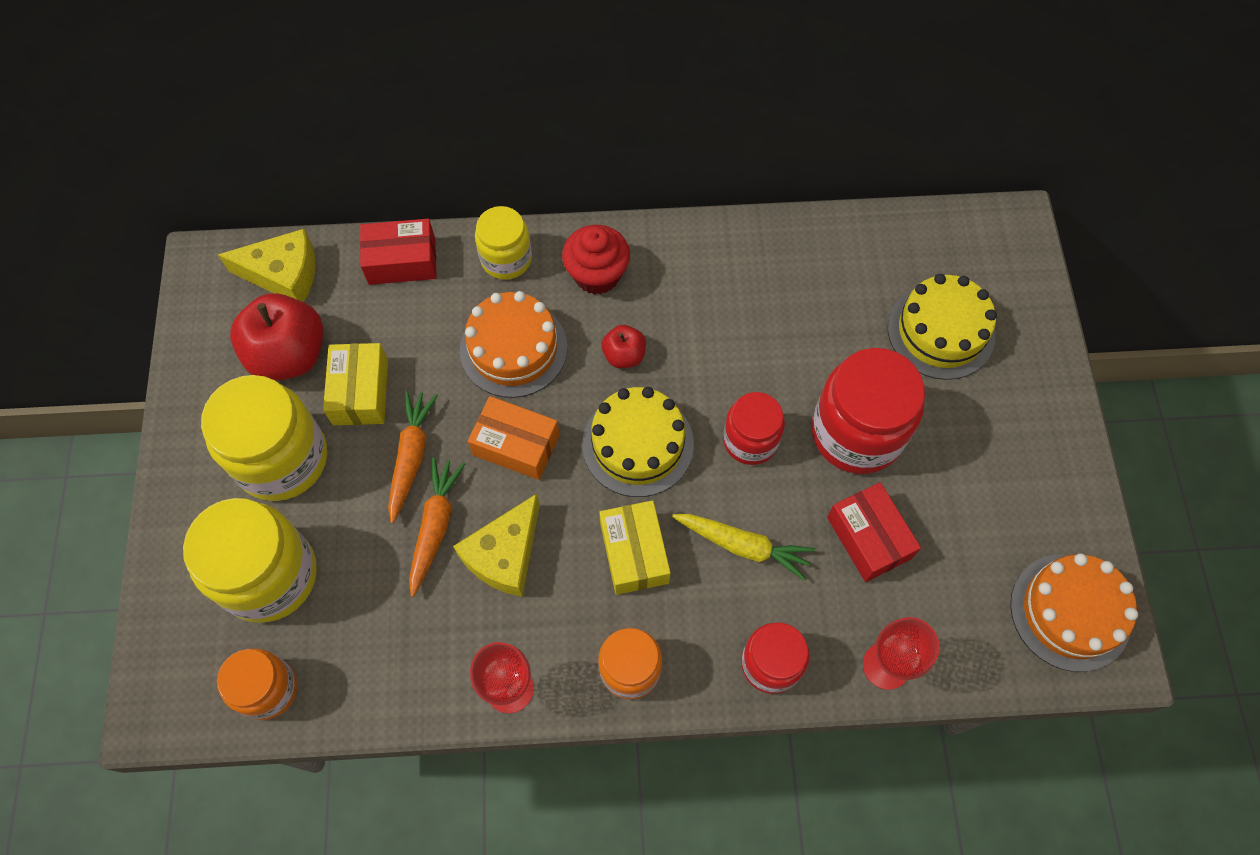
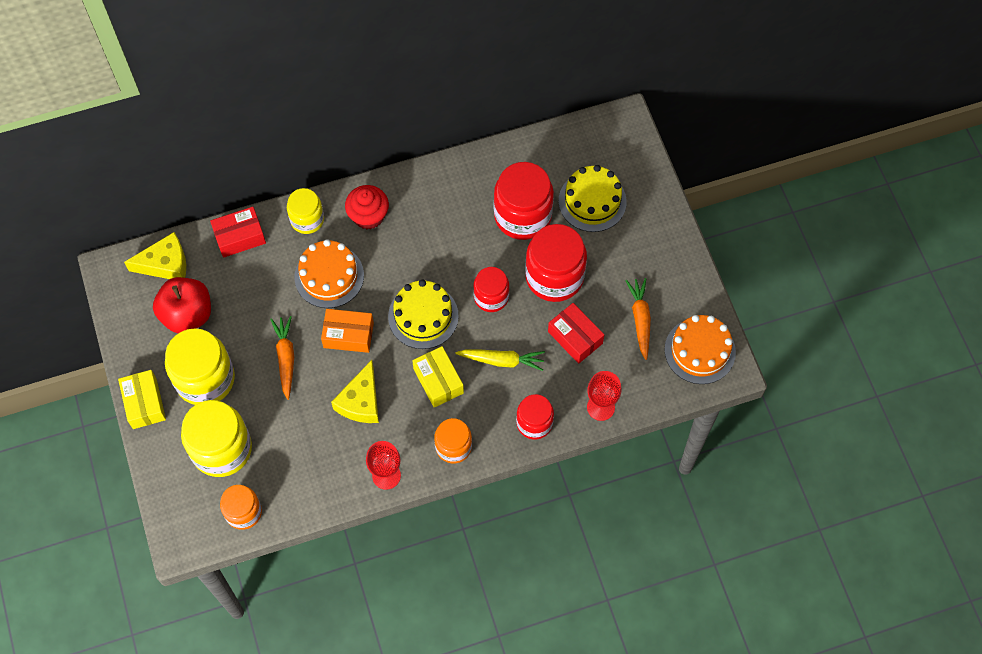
camera: 15 degrees left, 0 degrees up
yellow box [323,343,388,425] -> yellow box moved to [118,370,166,429]
orange carrot [409,457,465,597] -> orange carrot moved to [625,278,651,360]
red apple [602,325,646,368] -> none
none -> red jar [494,162,554,240]

